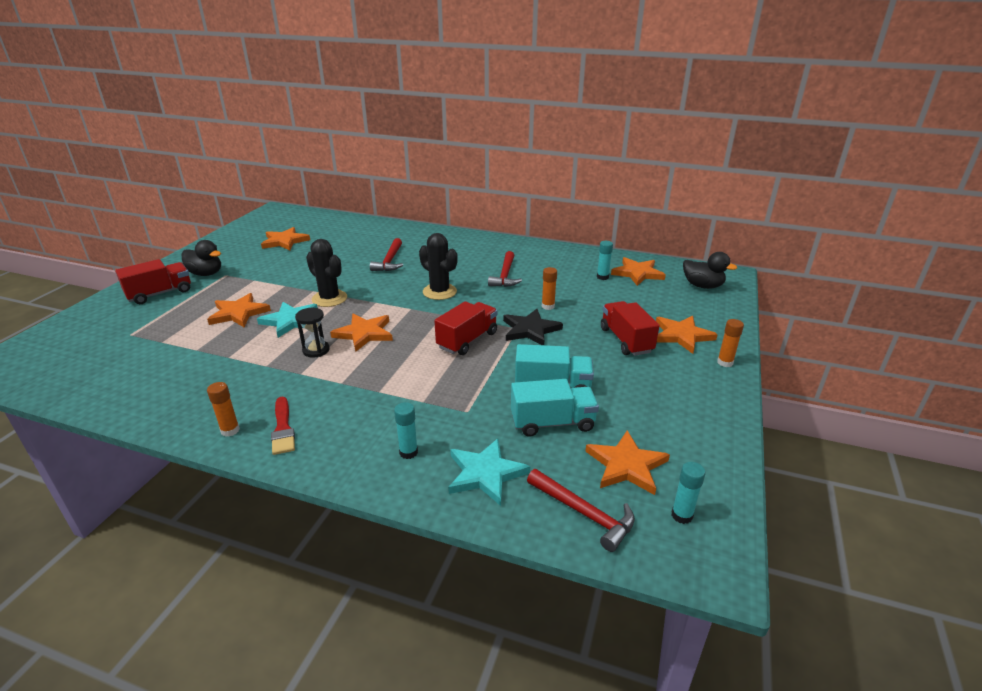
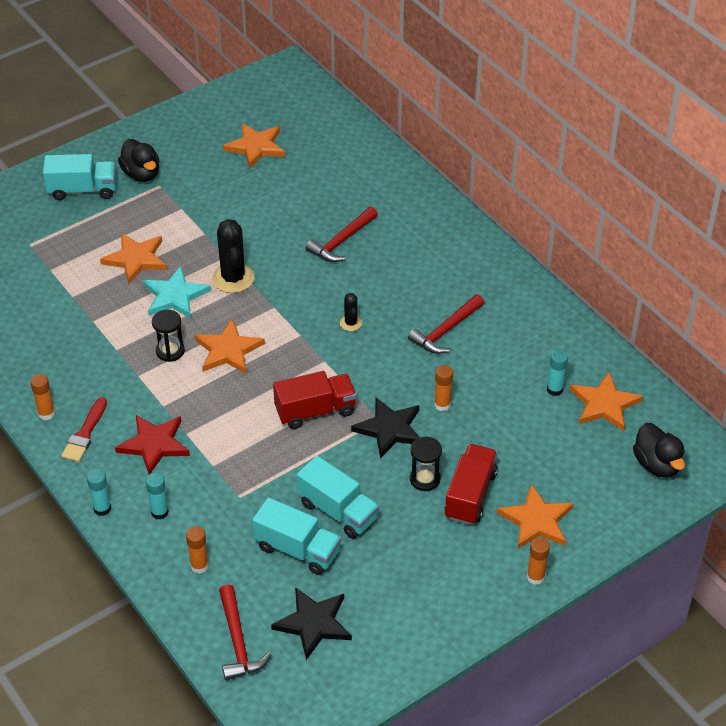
camera: 35 degrees right, 15 degrees up
red truck [115,259,191,304] -> turquoise truck [43,154,117,200]
black cactus [419,233,458,300] -> black cactus [340,293,362,331], size x0.52
turquoise star [448,438,530,506] -> orange glue stick [186,526,209,574]
orange star [585,430,670,495] -> black star [271,587,352,660]
turquoise glue stick [671,462,706,524] -> turquoise glue stick moved to [87,469,111,516]
none -> red star [115,415,190,474]
none -> black hourglass [410,436,442,491]

